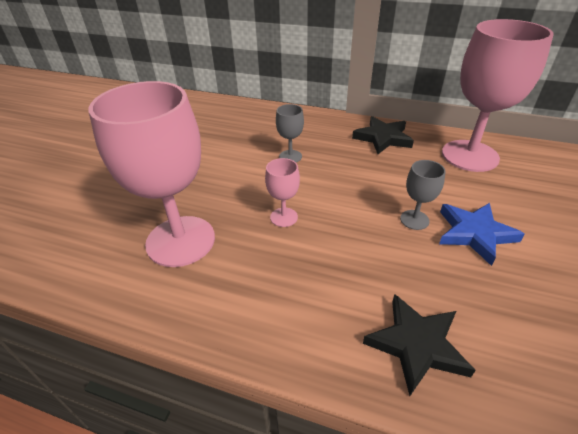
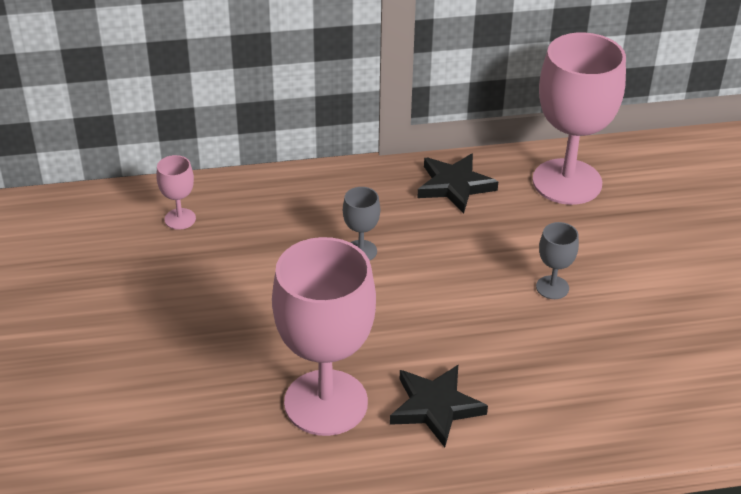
camera: 30 degrees left, 0 degrees up
pink goblet [265,158,300,227] -> pink goblet moved to [156,155,196,230]
black star [363,294,476,396] -> black star moved to [390,365,488,447]
blue star [439,203,525,266] -> none

